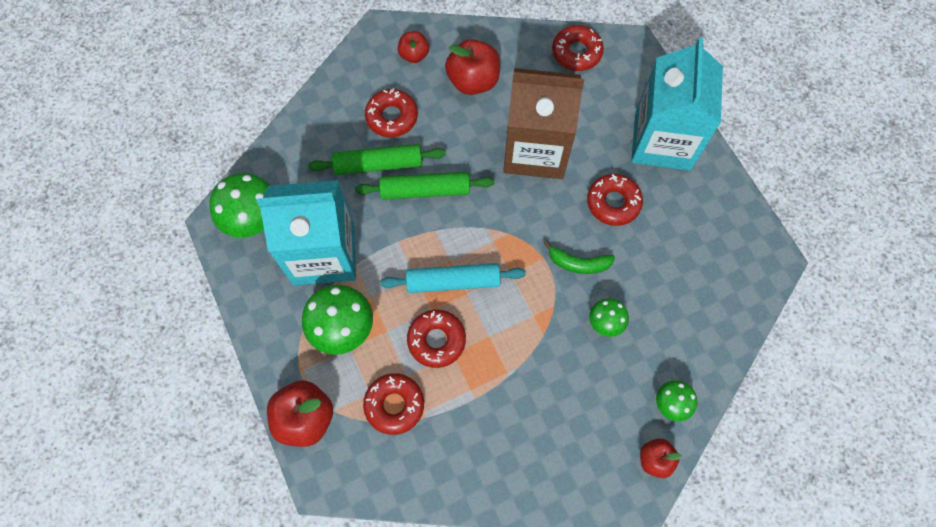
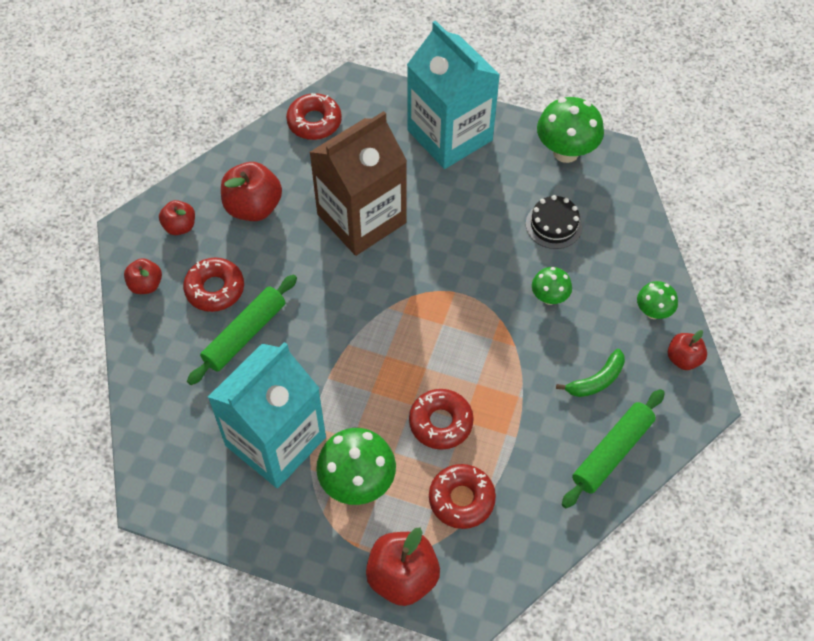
camera: 45 degrees left, 10 degrees down
green mushroom [209,173,271,238] -> green mushroom moved to [537,97,604,163]
green rolling pin [355,172,494,200] -> green rolling pin moved to [562,389,665,508]
turquoise rolling pin [380,263,526,293] -> none
green banana [543,241,615,274] -> green banana moved to [556,349,625,397]
red donut [587,174,643,226] -> none
none -> red apple [124,258,162,294]
none -> black cake [526,195,583,249]

